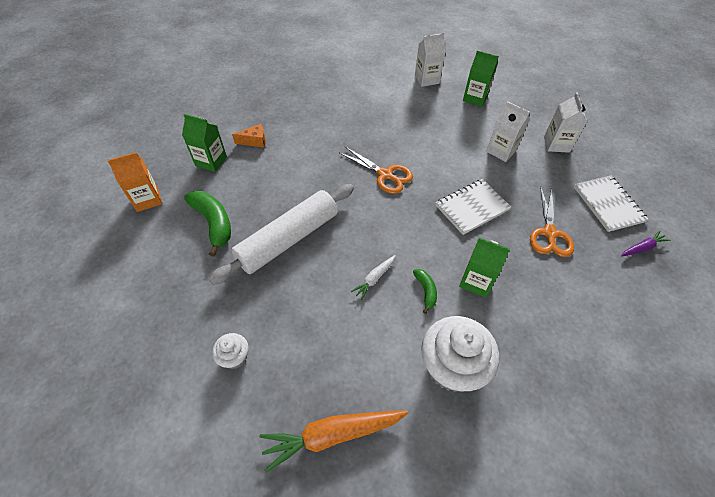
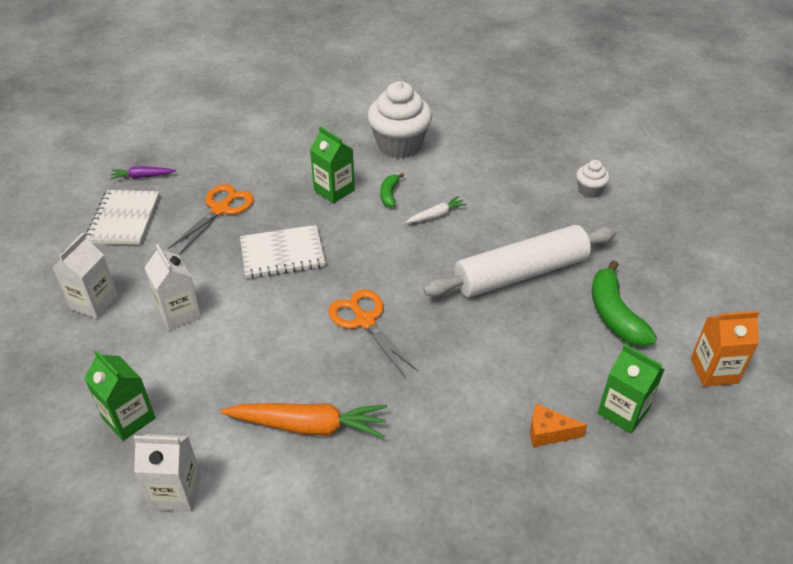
camera: 160 degrees left, 10 degrees down
orange carrot [259,411,408,473] -> orange carrot moved to [221,403,387,438]

